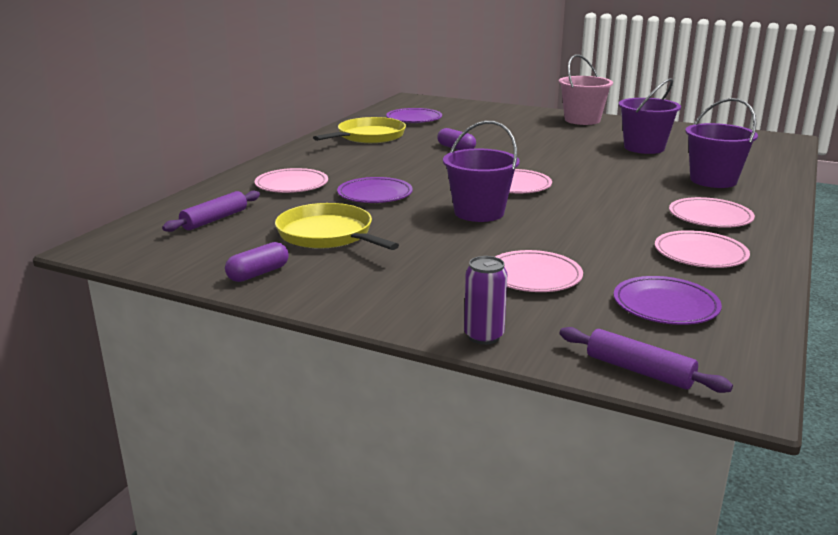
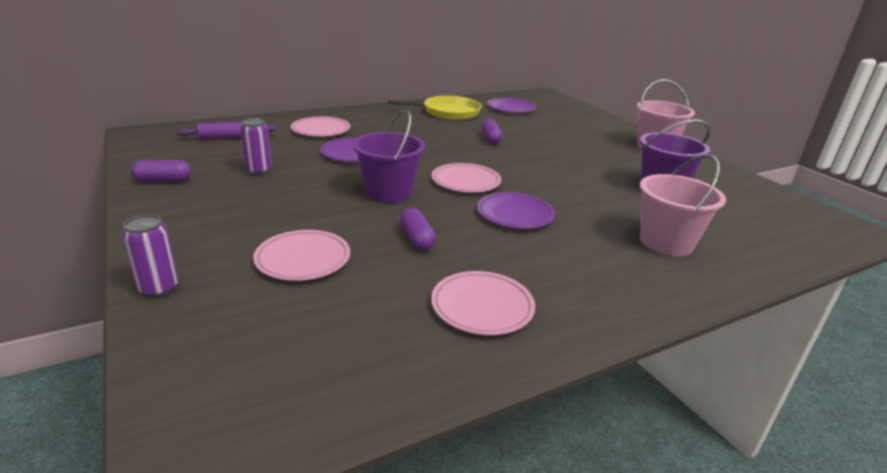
camera: 35 degrees right, 5 degrees up
yellow pan [275,203,399,250] -> purple can [240,118,272,175]
purple rolling pin [560,327,733,393] -> none
purple plate [614,276,722,325] -> purple plate moved to [477,192,555,229]
pink plate [669,197,755,228] -> none
purple bucket [685,98,758,188] -> pink bucket [640,154,726,256]
none -> purple capsule [400,208,436,251]

